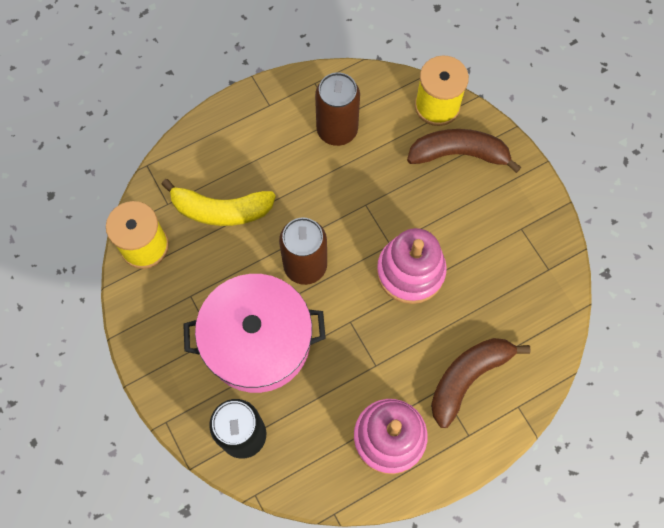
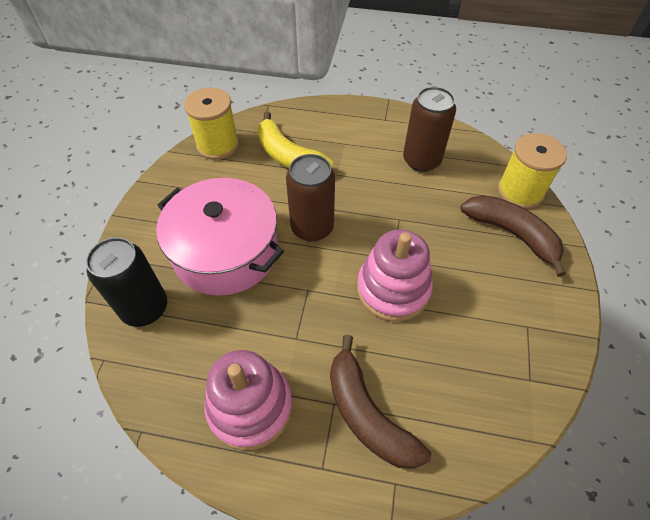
camera: 40 degrees right, 15 degrees down
brown banana [431,338,531,428] -> brown banana turned 120 degrees counterclockwise [330,335,431,469]

